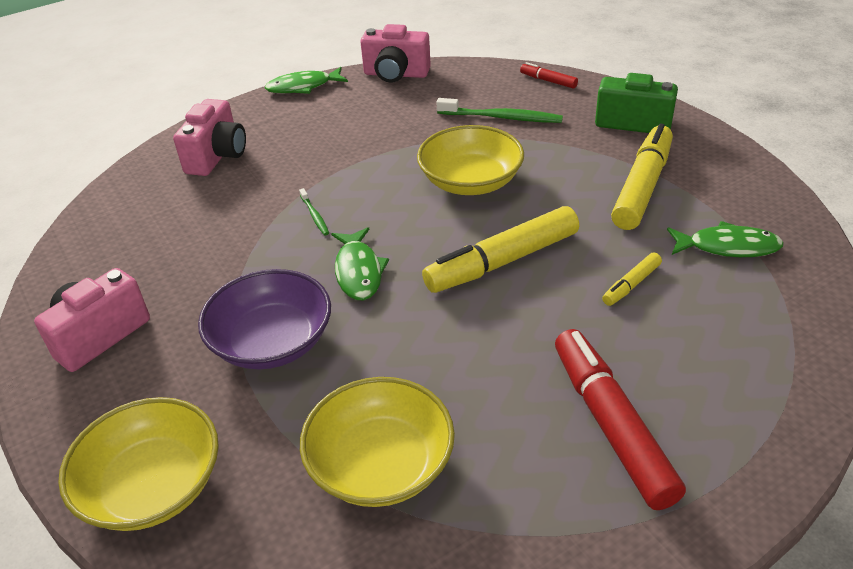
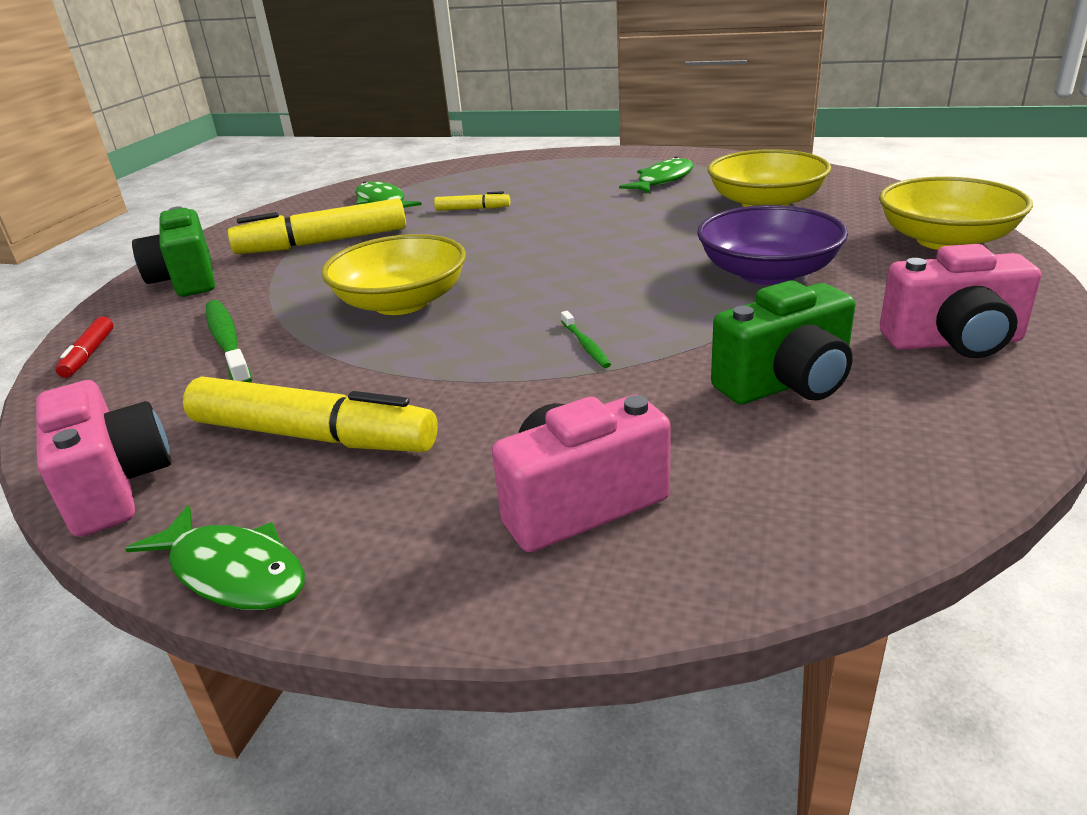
camera: 130 degrees left, 10 degrees down
green toothbrush [299,188,329,235] -> green toothbrush turned 135 degrees clockwise [561,311,611,368]
green fish [331,227,389,300] -> green fish moved to [619,157,694,193]
yellow marker [422,206,579,293] -> yellow marker moved to [183,376,438,452]
red marker [555,329,686,510] -> none
none -> green camera [711,281,855,404]

